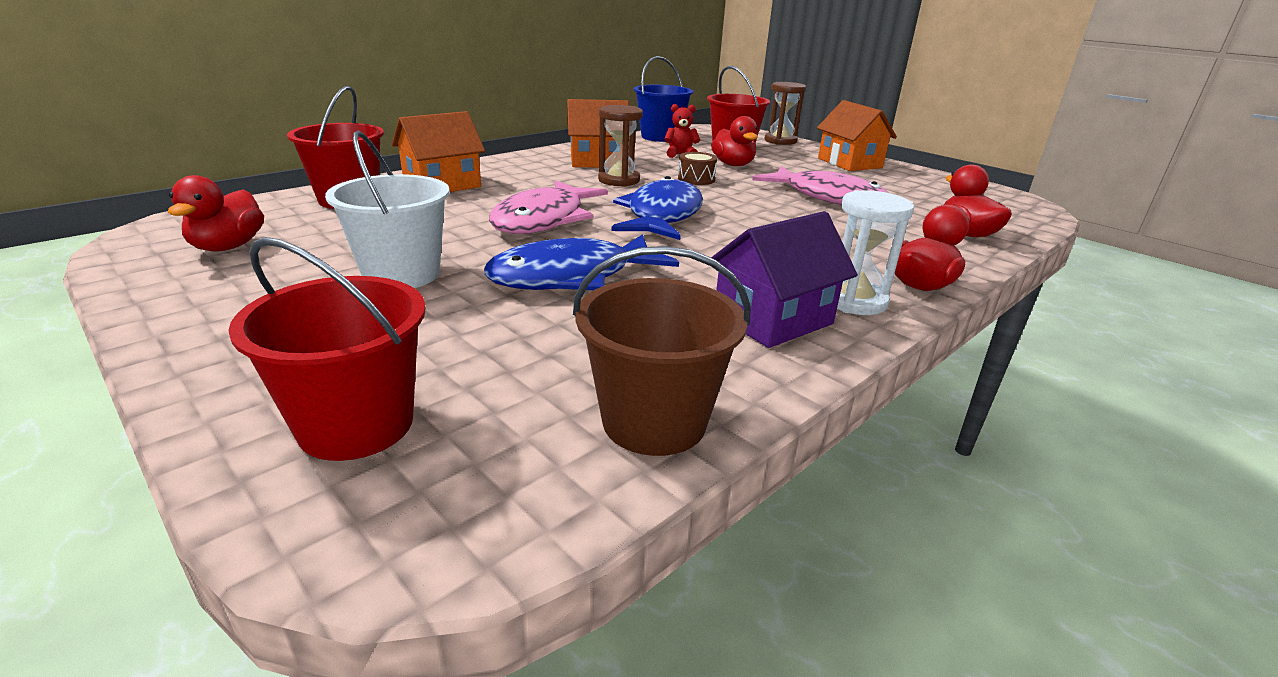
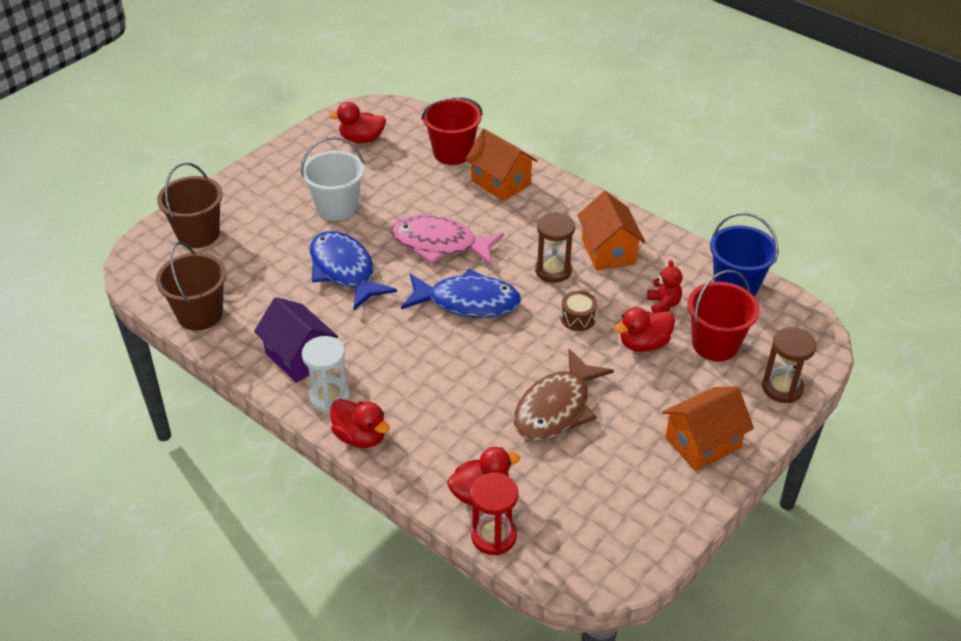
camera: 85 degrees right, 15 degrees up
red bucket [228,237,426,461] -> brown bucket [157,162,223,248]
pink fish [752,166,888,205] -> brown fish [514,349,614,441]
none -> red hourglass [471,473,518,555]

